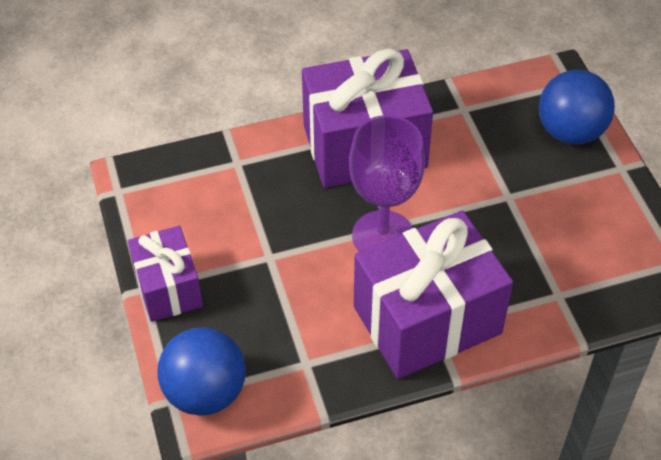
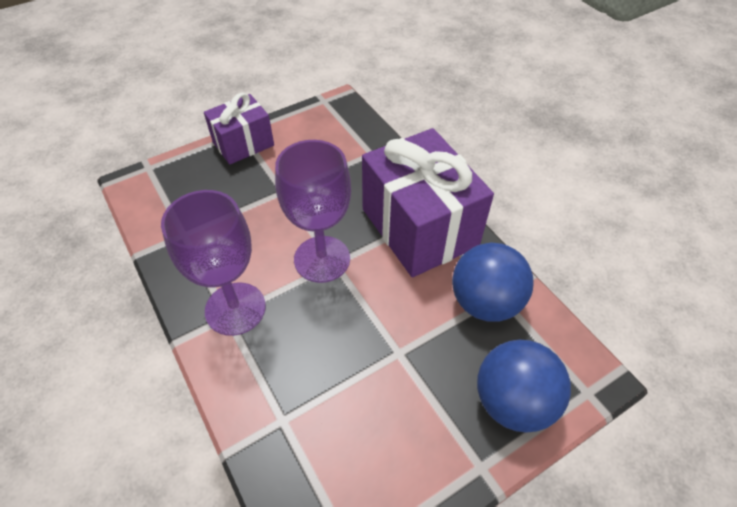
camera: 75 degrees right, 0 degrees up
blue ball [157,327,246,416] -> blue ball moved to [452,243,533,322]
purple gift [354,211,513,379] -> purple goblet [161,190,266,336]

